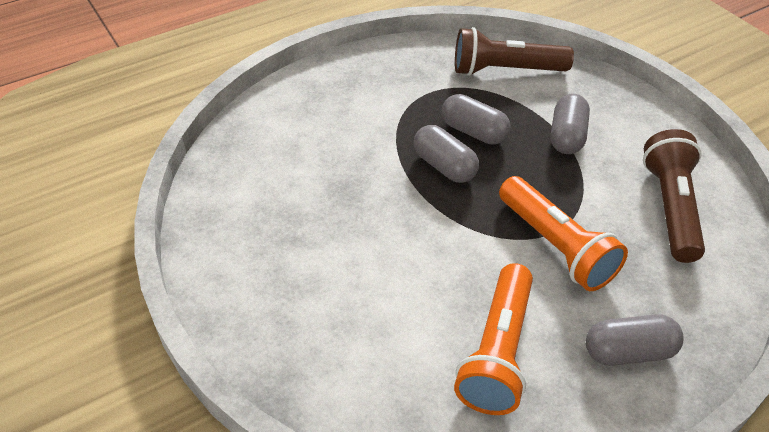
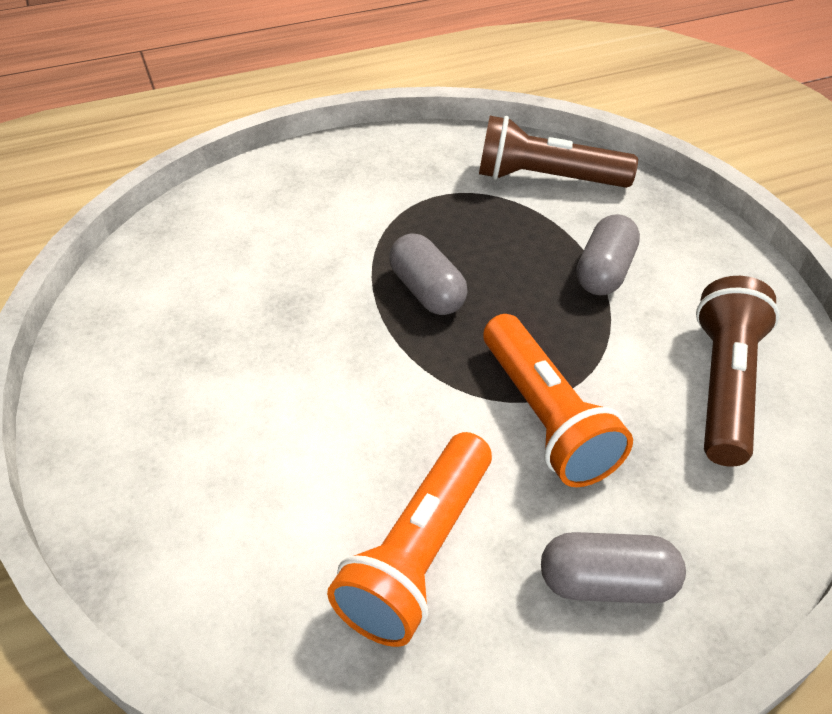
camera: 10 degrees right, 0 degrees up
grey capsule [442,94,511,145] -> none

